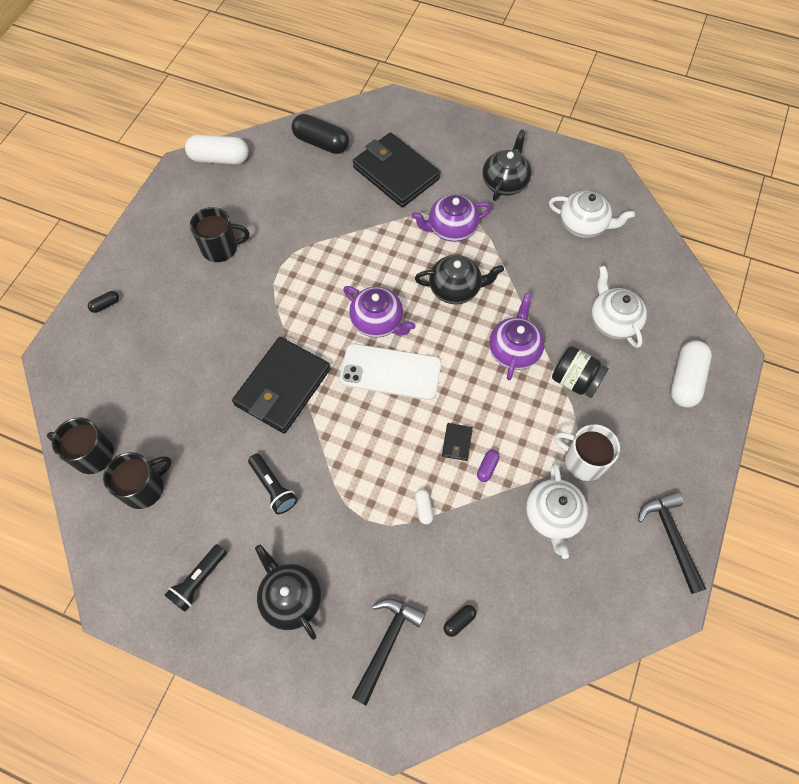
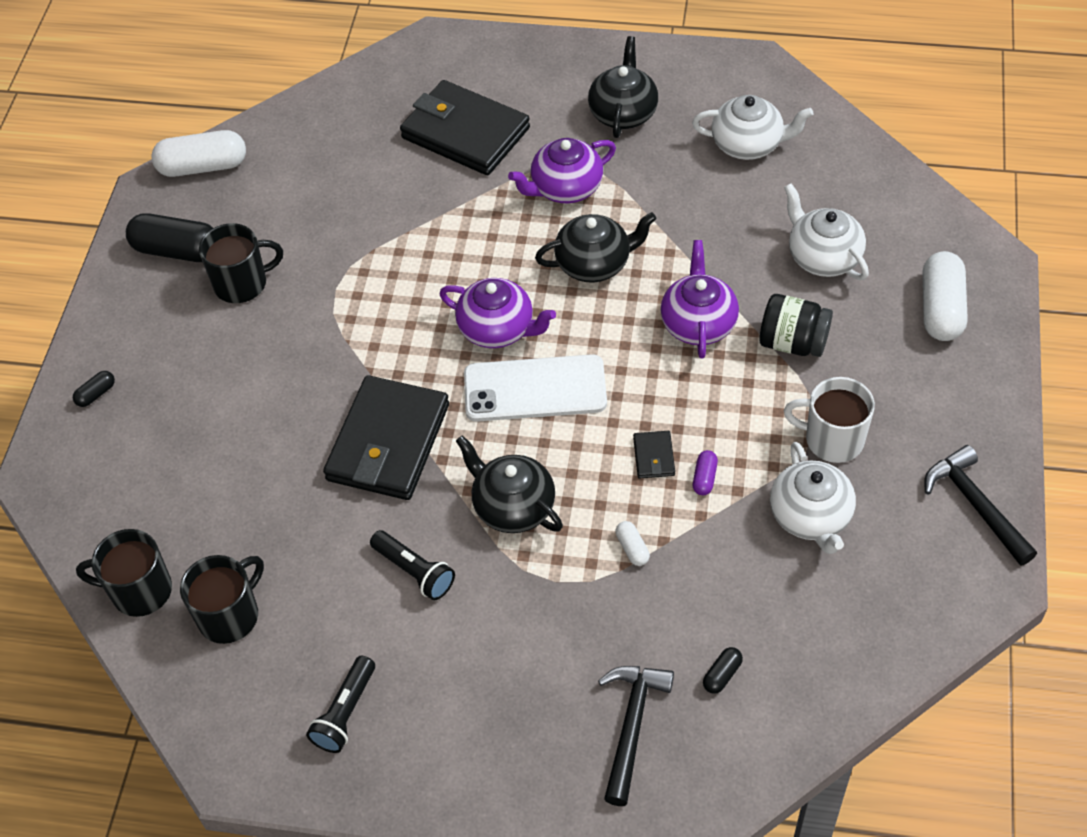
camera: 10 degrees left, 10 degrees down
black teapot [255,545,321,640] -> black teapot moved to [456,435,563,533]
black capsule [292,114,349,154] -> black capsule moved to [126,213,213,262]

